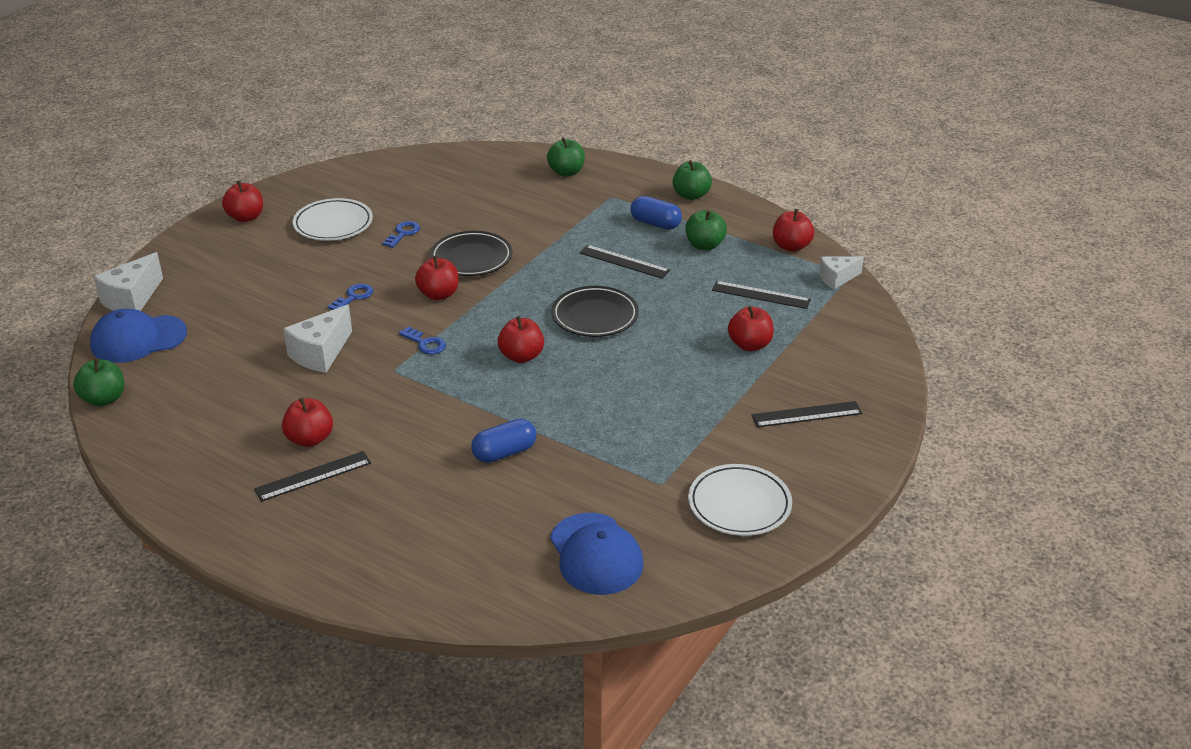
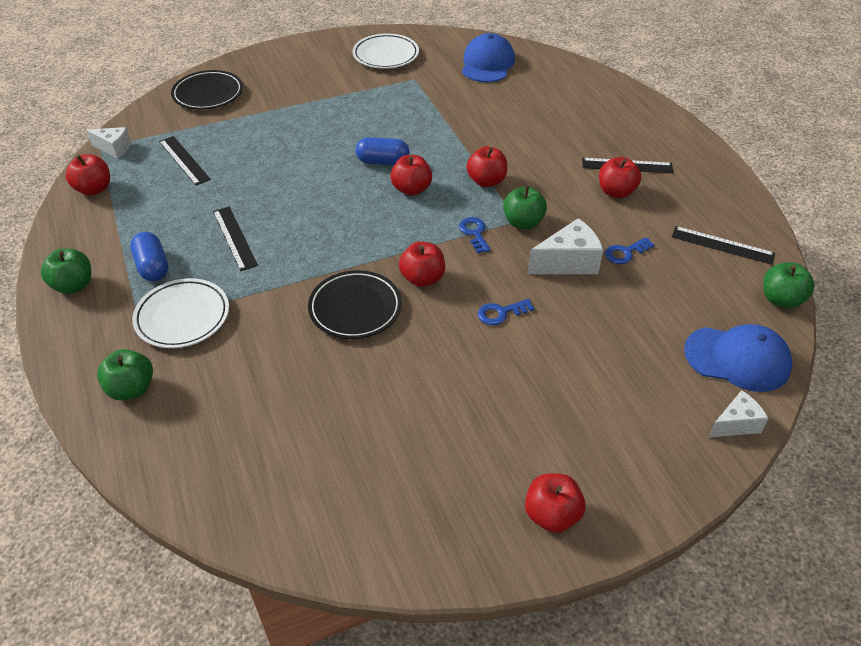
camera: 145 degrees left, 10 degrees up
white cheese [93,252,163,311] -> white cheese [708,390,769,437], size x0.64
white plate [293,198,373,241] -> white plate moved to [132,278,229,348]
blue key [382,221,420,248] -> blue key moved to [605,237,655,264]
blue capsule [471,419,536,463] -> blue capsule moved to [356,137,409,165]
black plate [552,286,639,337] -> black plate moved to [171,70,243,110]
green apple [685,210,727,250] -> green apple moved to [503,186,547,229]
red apple [728,306,774,351] -> red apple moved to [466,146,507,187]
black ruler [752,401,862,427] -> black ruler moved to [672,226,775,265]

